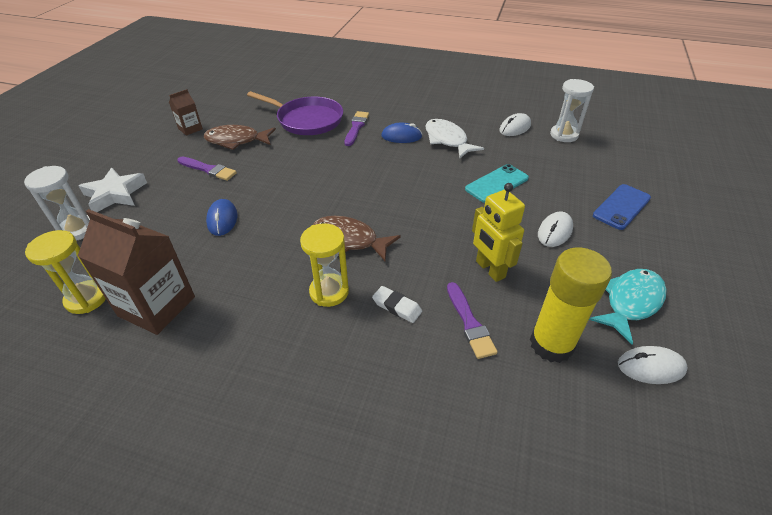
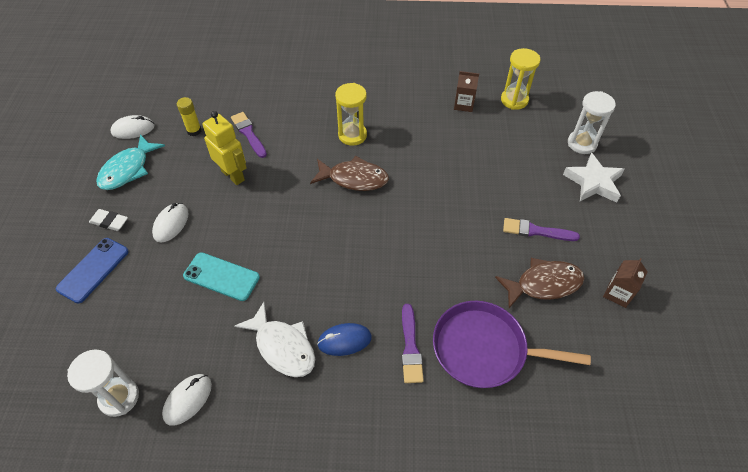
camera: 165 degrees right, 10 degrees up
brown carton [78,209,195,335] -> brown carton [454,71,479,112], size x0.51
blue mouse [206,199,237,236] -> none
white eraser [372,286,422,323] -> white eraser moved to [89,209,128,231]
turquoise phone [465,164,529,203] -> turquoise phone turned 75 degrees clockwise [183,252,260,301]
yellow glue stick [530,248,612,363] -> yellow glue stick [177,97,201,136], size x0.50

